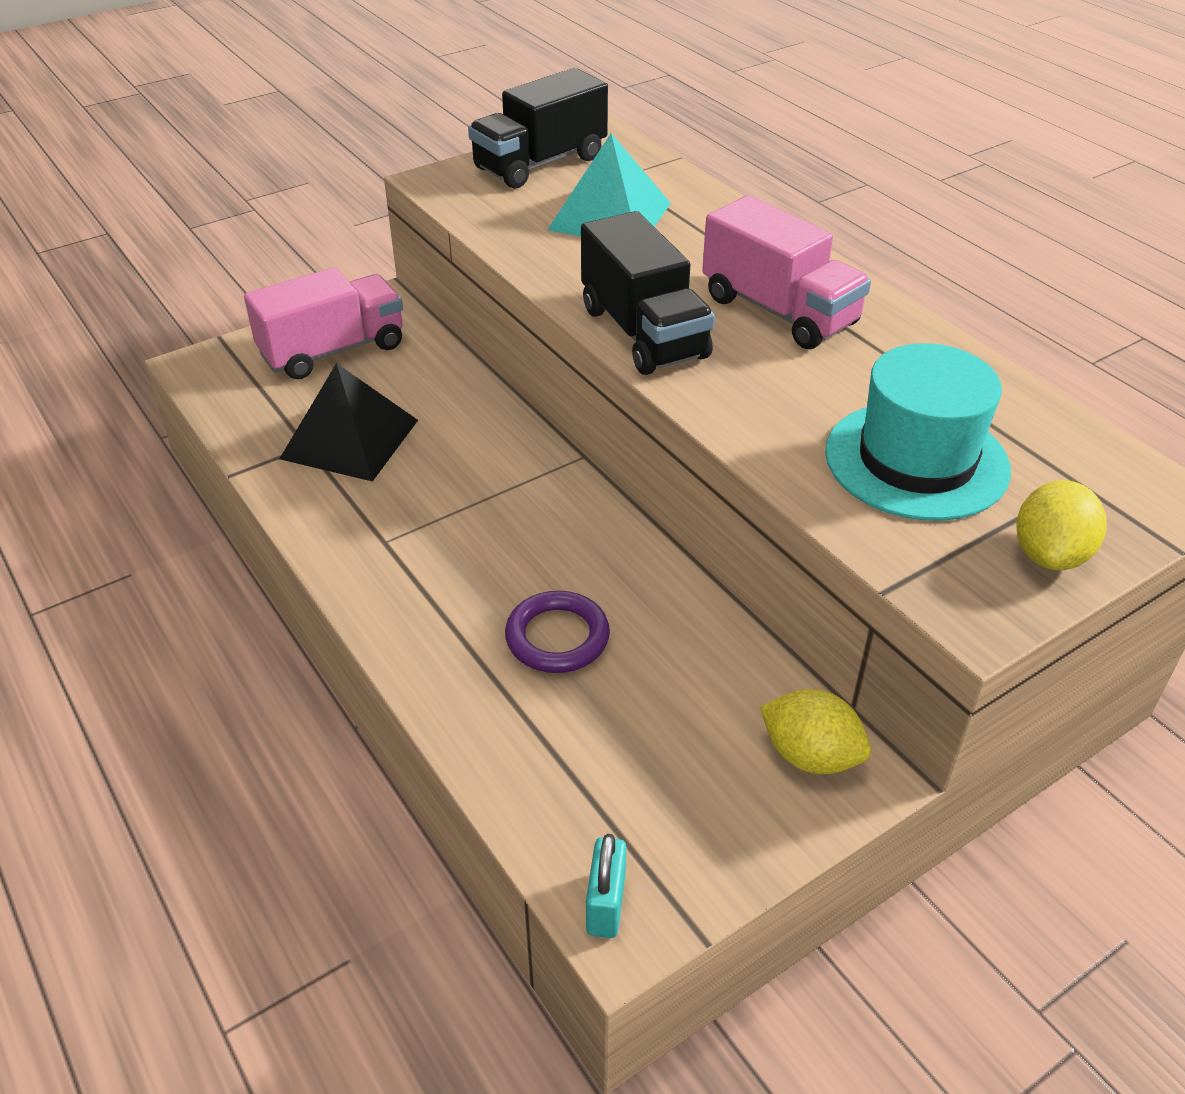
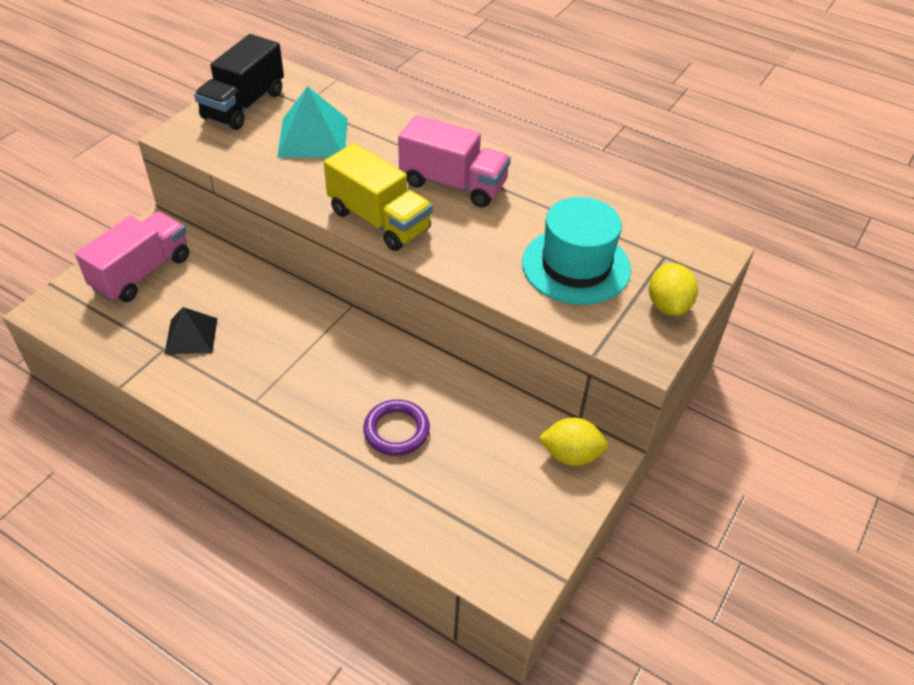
camera: 25 degrees left, 5 degrees up
black pyramid [279,363,418,482] -> black pyramid [164,307,217,354], size x0.65
black truck [581,211,715,375] -> yellow truck [324,143,433,251]
turquoise padlock [586,834,626,938] -> none

